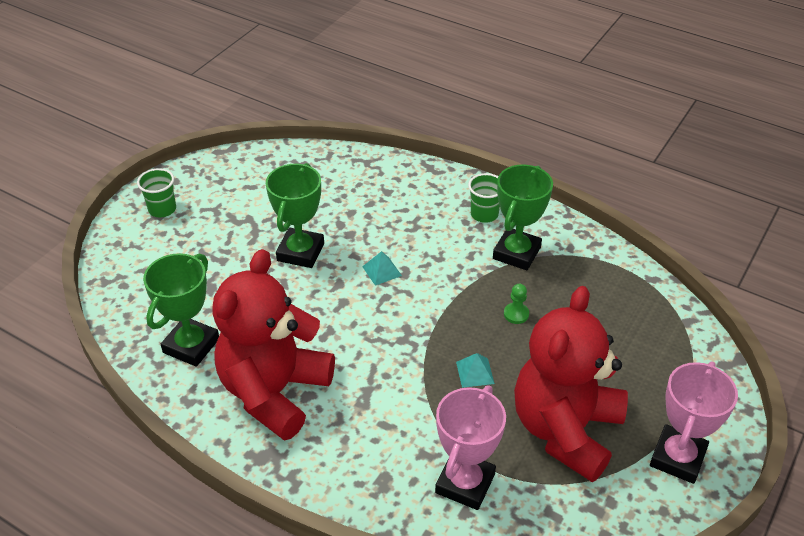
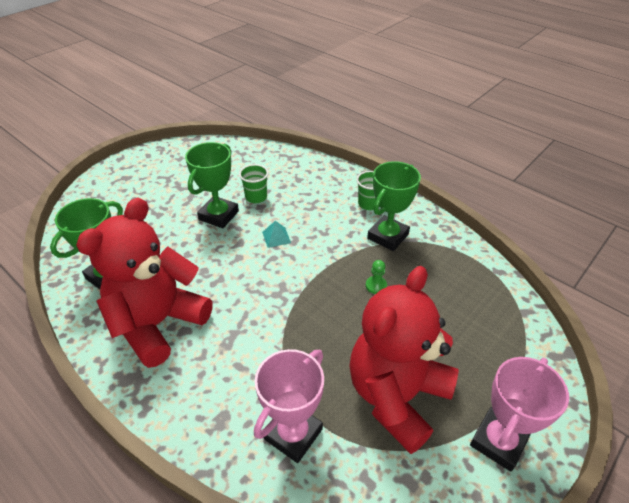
camera: 10 degrees right, 0 degrees up
green cup [137,168,176,217] -> green cup moved to [239,164,268,203]
turquoise pyramid [456,353,495,388] -> none

